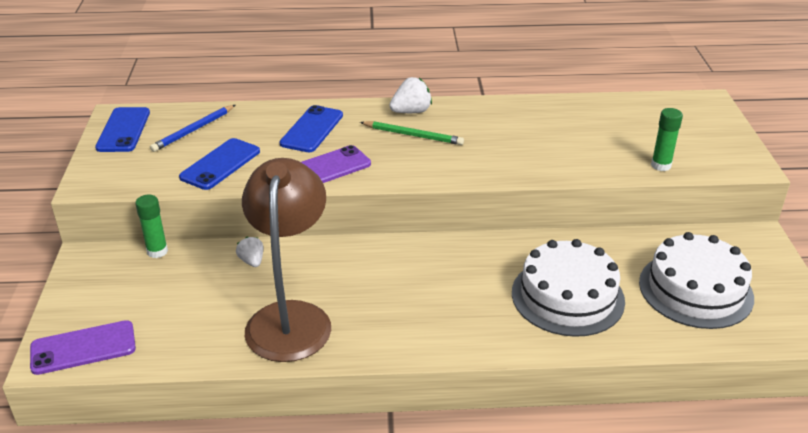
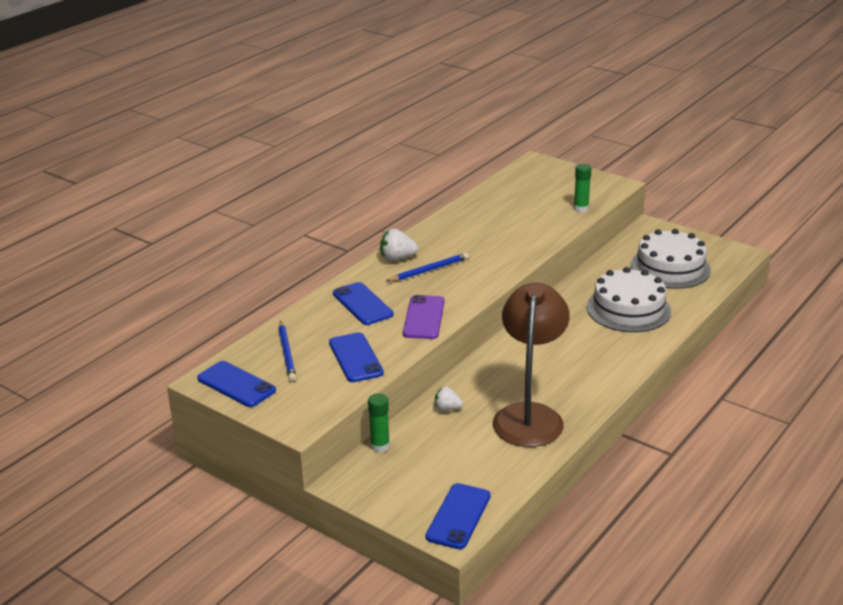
camera: 50 degrees left, 5 degrees down
purple phone [30,320,136,375] -> blue phone [426,483,491,549]
brown lamp [242,158,331,362] -> brown lamp turned 60 degrees clockwise [493,283,570,447]
green pencil [360,121,464,145] -> blue pencil [387,253,469,282]
white strawberry [389,77,432,113] -> white strawberry turned 105 degrees counterclockwise [380,229,418,261]

